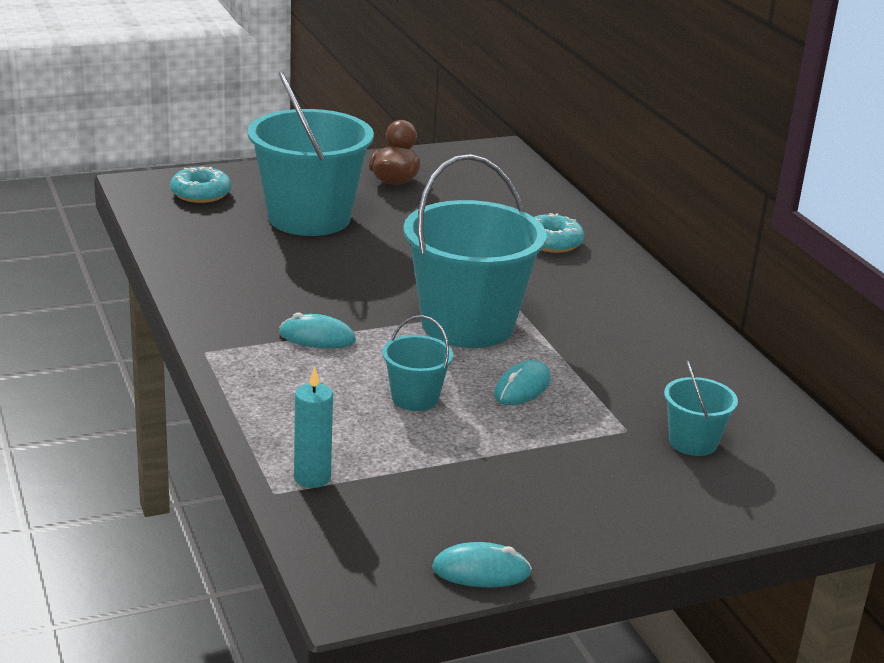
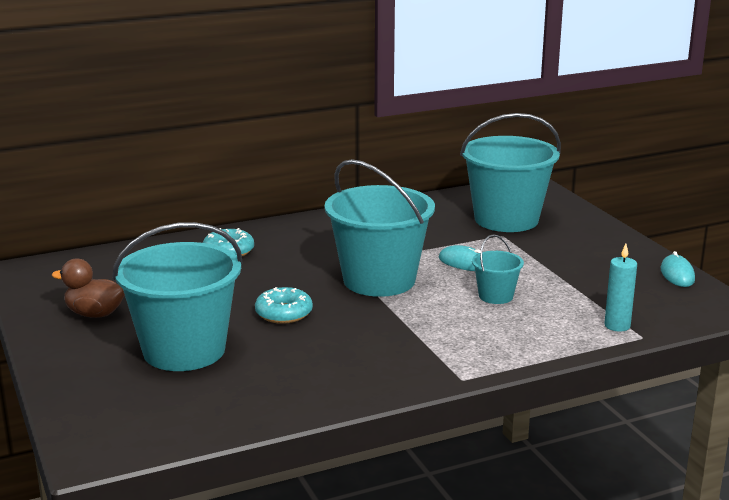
camera: 90 degrees left, 5 degrees down
turquoise donut [170,166,231,203] -> turquoise donut moved to [255,287,313,324]
turquoise mouse [279,313,356,348] -> none
turquoise bucket [664,360,738,456] -> turquoise bucket [460,113,561,232], size x2.17

